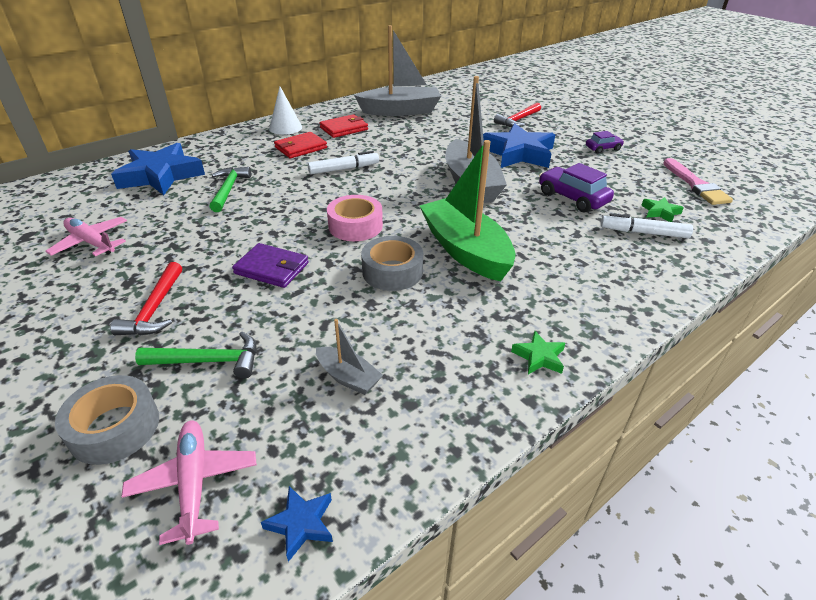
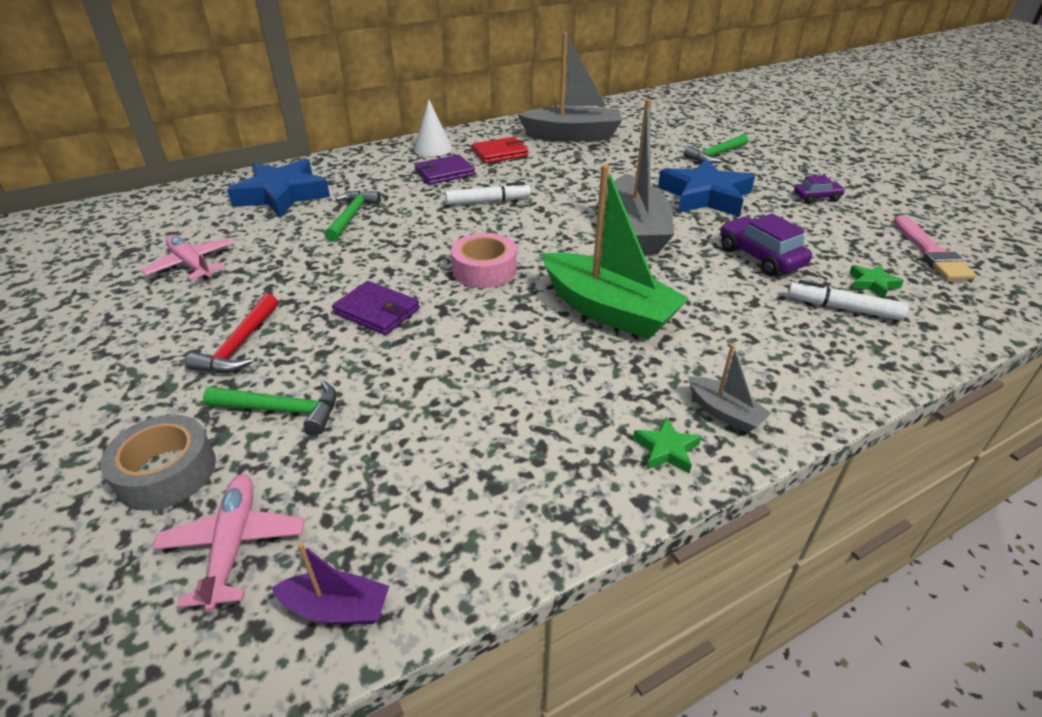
camera: 10 degrees right, 0 degrees up
blue star [261,486,333,562] -> purple boat [271,542,389,624]
red wallet [274,132,327,158] -> purple wallet [415,155,475,185]
grey boat [316,319,383,395] -> grey boat moved to [688,344,771,433]
grey tape [361,236,423,291] -> none
green boat [420,140,516,282] -> green boat turned 150 degrees clockwise [542,164,689,339]
red hammer [494,103,541,127] -> green hammer [684,134,748,163]

